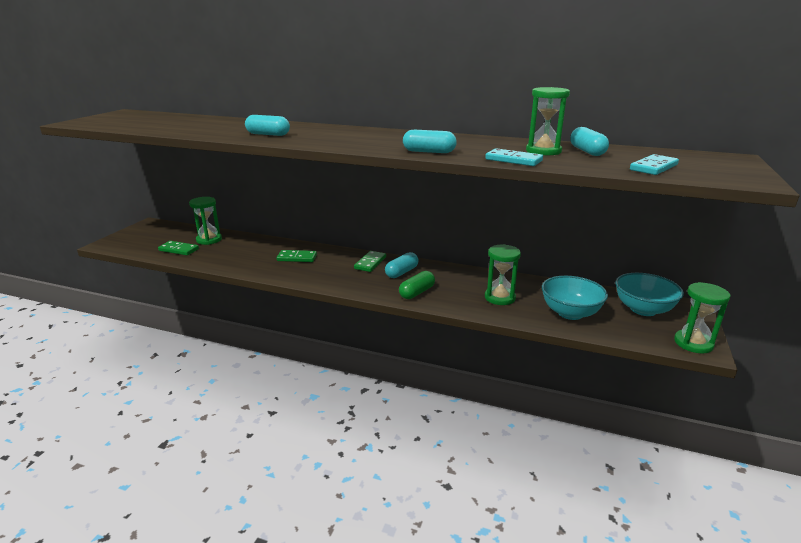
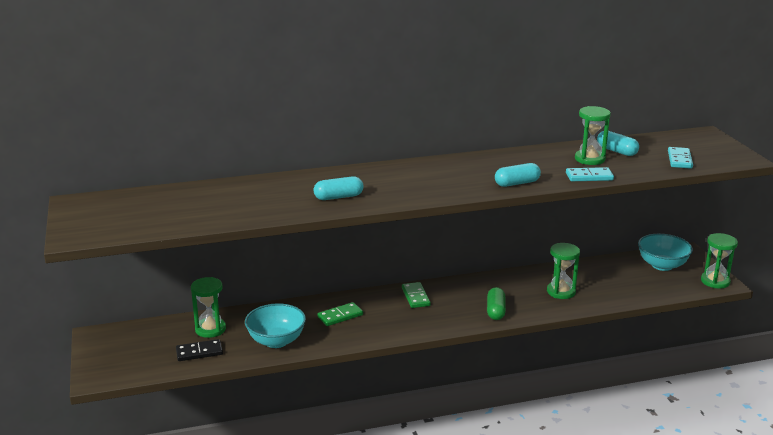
camera: 35 degrees left, 0 degrees up
green domino [158,241,199,255] -> black domino [176,339,223,361]
turquoise capsule [385,252,419,278] -> none
turquoise bowl [542,276,608,320] -> turquoise bowl moved to [245,303,306,348]

